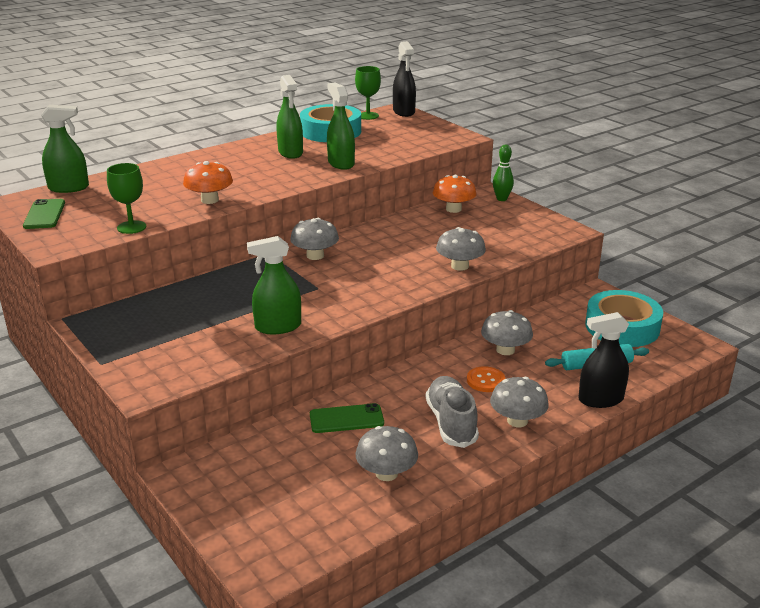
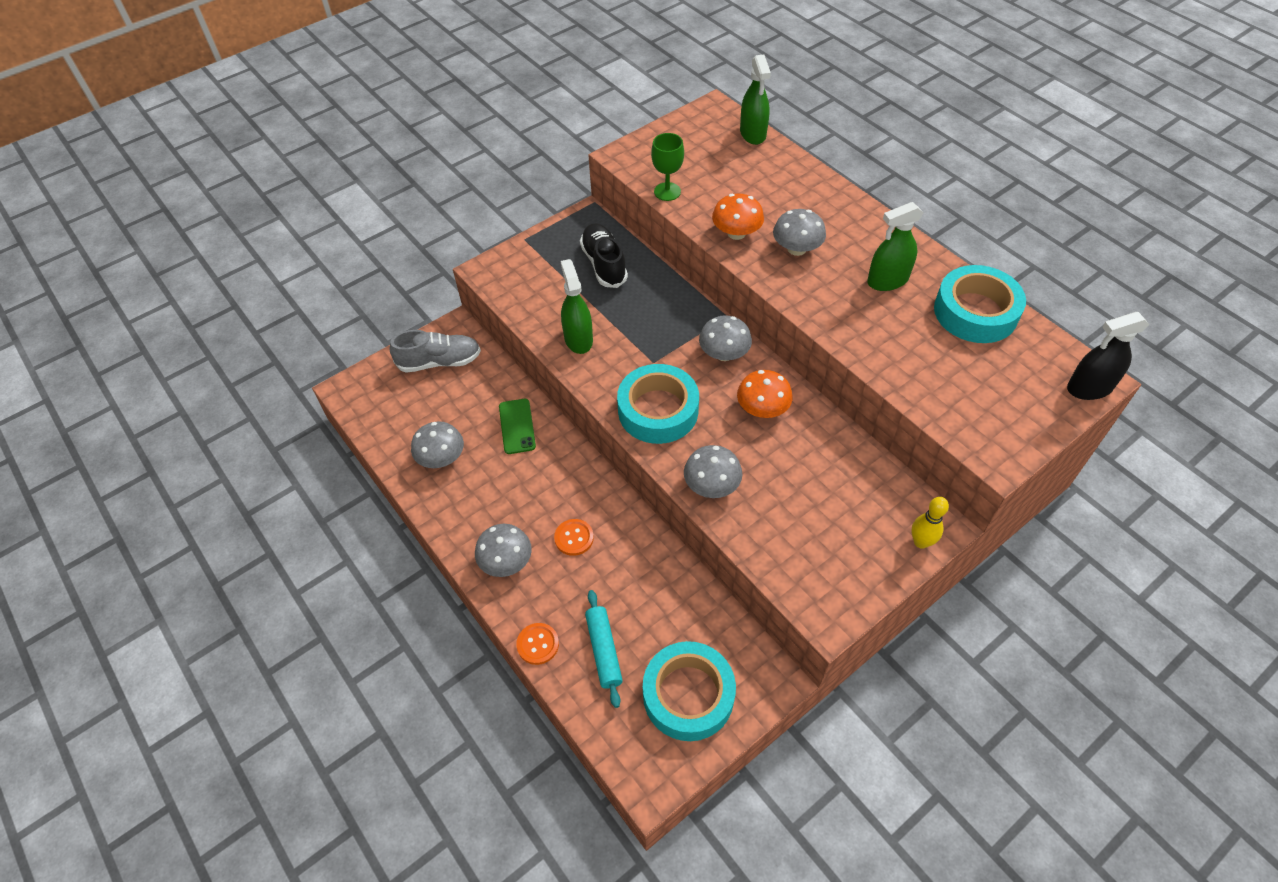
camera: 90 degrees right, 25 degrees up
green phone [23,199,65,229] -> none
green spray bottle [327,83,355,170] -> none
green goblet [355,66,381,120] -> none
grey shoe [426,376,479,448] -> grey shoe moved to [390,330,481,373]
orange mushroom [433,175,477,213] -> orange mushroom moved to [737,370,793,418]
grey mushroom [481,310,533,355] -> grey mushroom moved to [773,209,826,256]
green bowling pin [493,145,514,201] -> yellow bowling pin [911,497,949,549]
black spray bottle [578,312,629,408] -> orange button [516,623,559,665]
none -> black shoe [580,223,628,288]
none -> turquoise tape [617,364,699,444]

